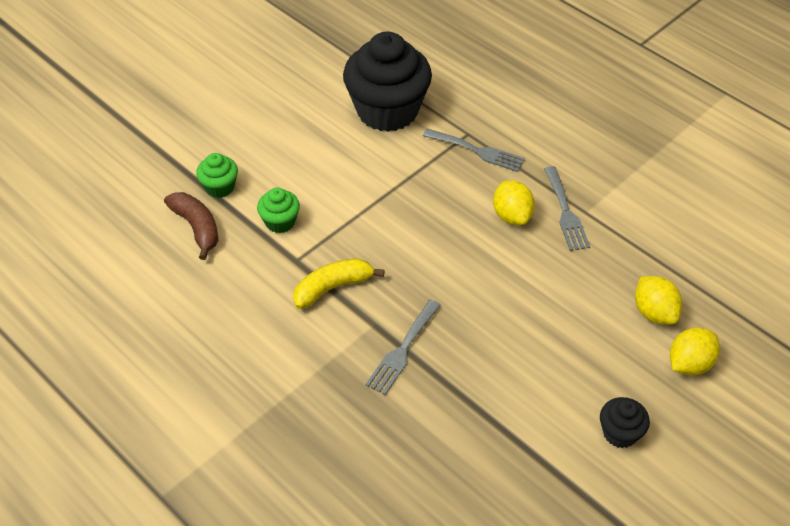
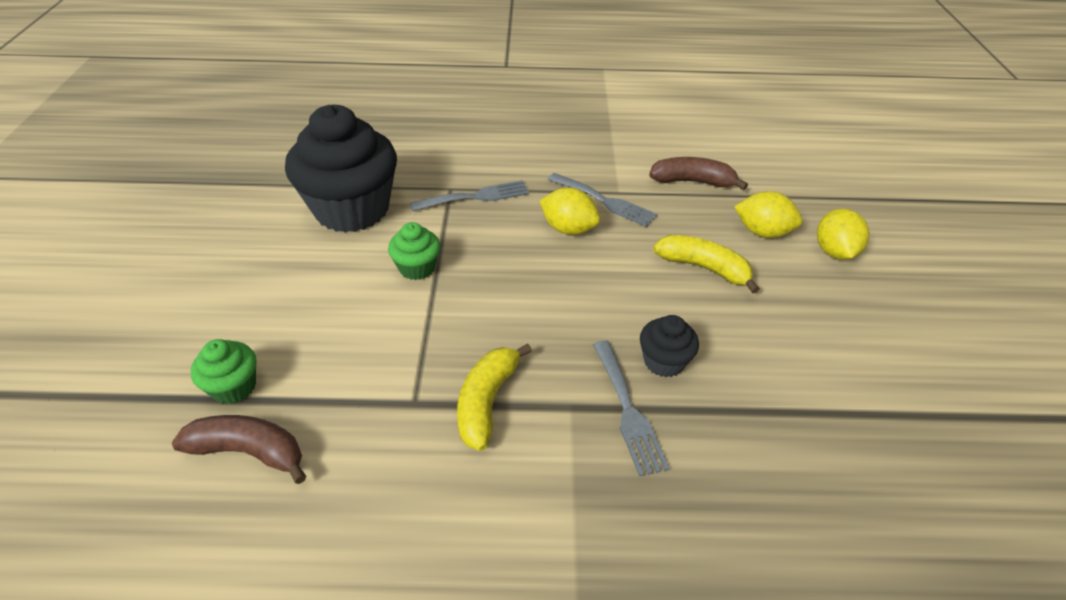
camera: 45 degrees left, 5 degrees down
green cupcake [257,188,300,233] -> green cupcake moved to [388,222,440,280]
black cupcake [600,397,650,448] -> black cupcake moved to [640,315,699,377]
none -> brown banana [649,157,748,190]
none -> yellow banana [653,235,760,294]

